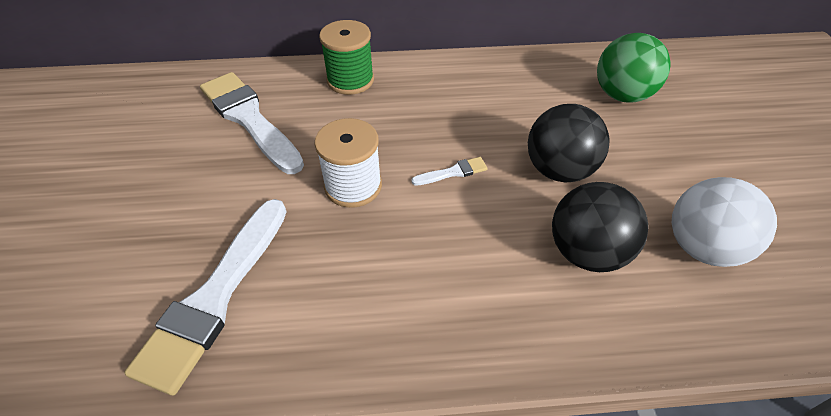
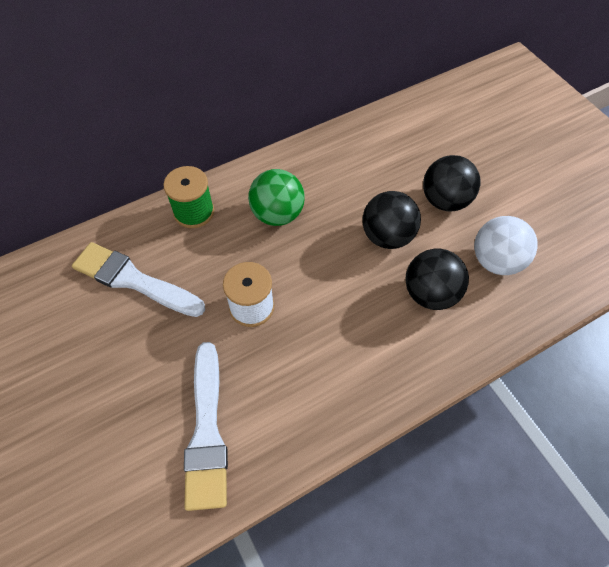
camera: 25 degrees left, 10 degrees up
white brush [411,157,488,186] -> none
green ball [597,33,671,103] -> green ball moved to [248,169,305,226]
none -> black ball [423,155,481,212]

